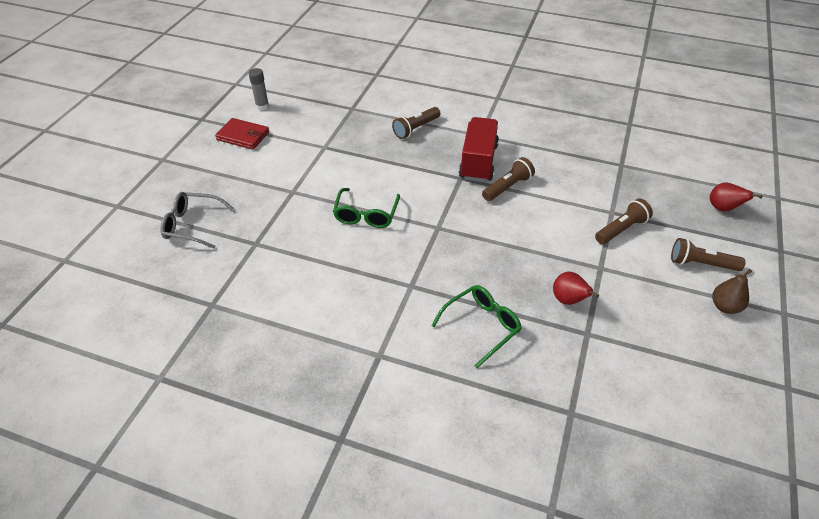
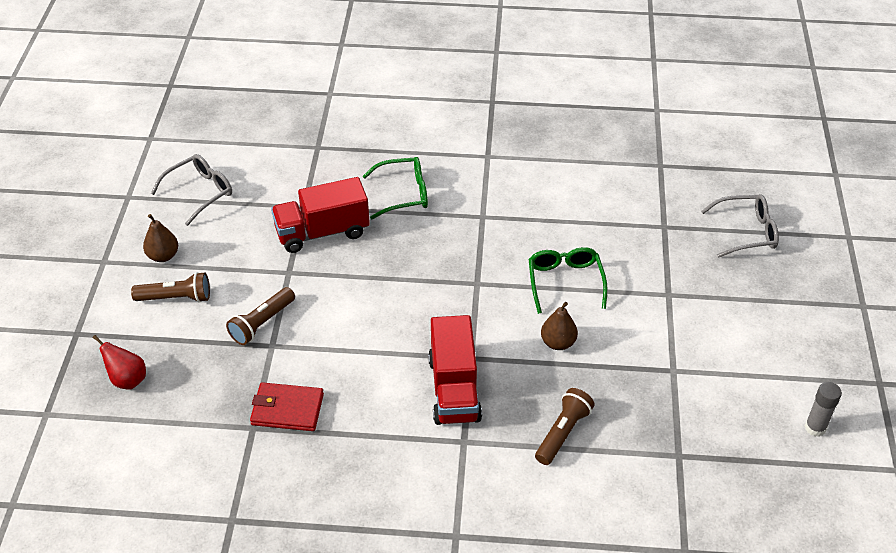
camera: 165 degrees right, 0 degrees up
red wallet [215,118,269,150] -> red wallet moved to [250,382,324,431]
green glasses [431,285,522,368] -> green glasses turned 135 degrees counterclockwise [363,157,428,220]
brown flashlight [482,157,535,201] -> none
red pear [553,272,599,305] -> red truck [271,177,370,253]
none -> grey glasses [151,154,232,226]
none -> brown pear [541,302,578,350]

